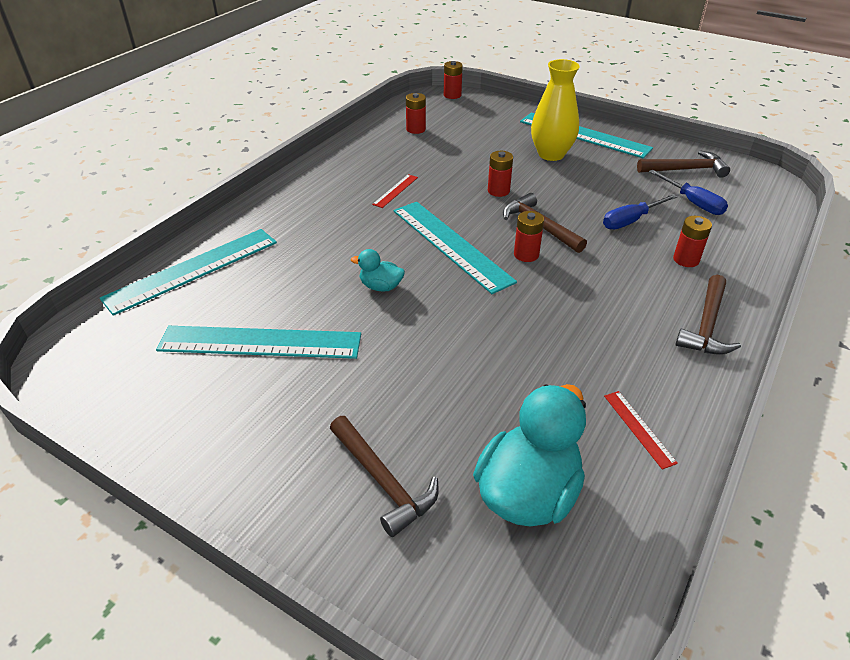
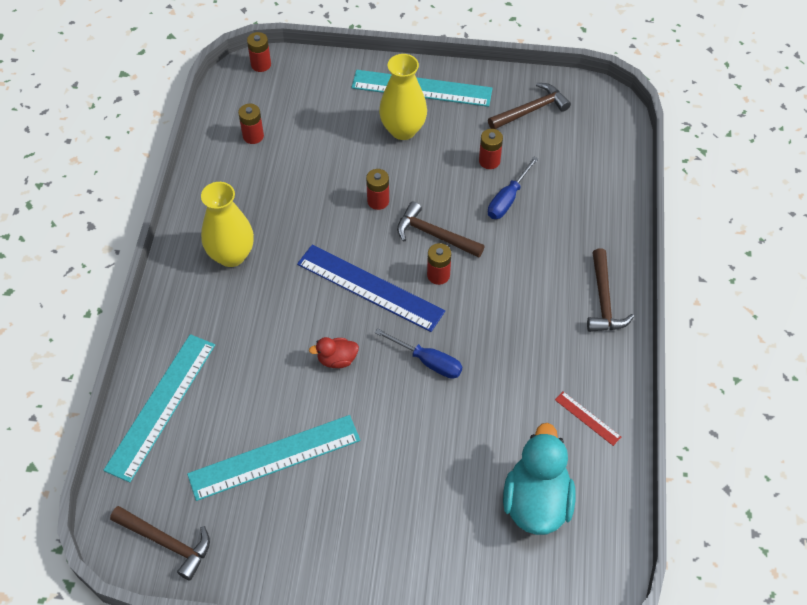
camera: 25 degrees left, 15 degrees up
brown hammer [330,416,439,537] -> brown hammer moved to [110,506,210,581]
turquoise duck [351,249,405,292] -> red duck [309,337,359,368]
red ruler [372,174,418,208] -> none
turquoise ruler [393,202,517,294] -> blue ruler [297,245,445,332]
blue screwdriver [649,170,728,215] -> blue screwdriver moved to [375,328,462,379]
red battery [673,216,712,267] -> red battery moved to [479,129,503,169]
none -> yellow vase [201,182,254,267]

